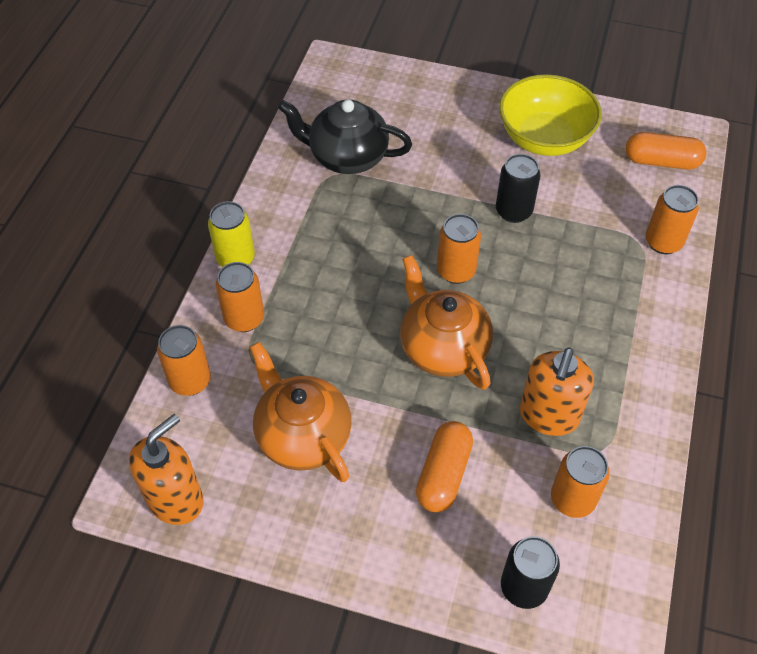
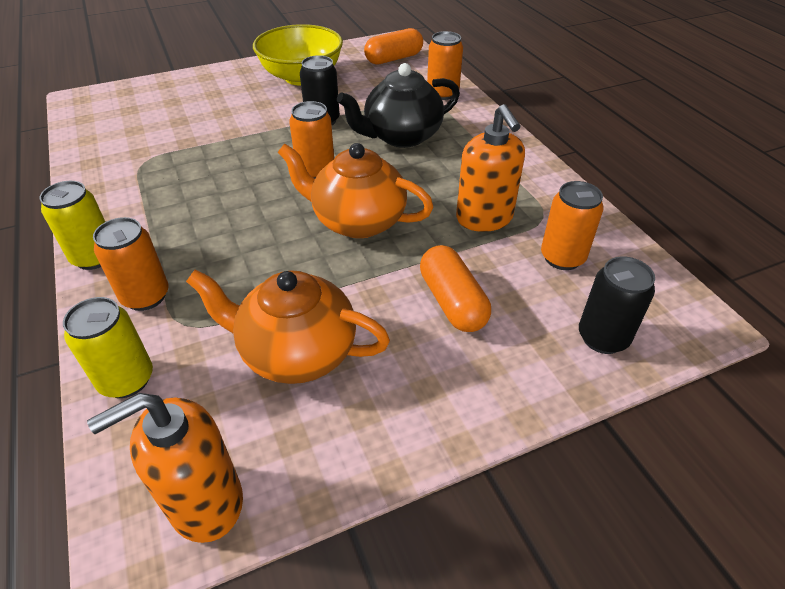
camera: 40 degrees left, 10 degrees down
orange soap dispenser [129,414,204,525] -> orange soap dispenser turned 120 degrees counterclockwise [87,393,243,543]
orange can [157,325,211,396] -> yellow can [63,297,153,398]
black teapot [278,99,412,174] -> black teapot moved to [337,63,460,148]

